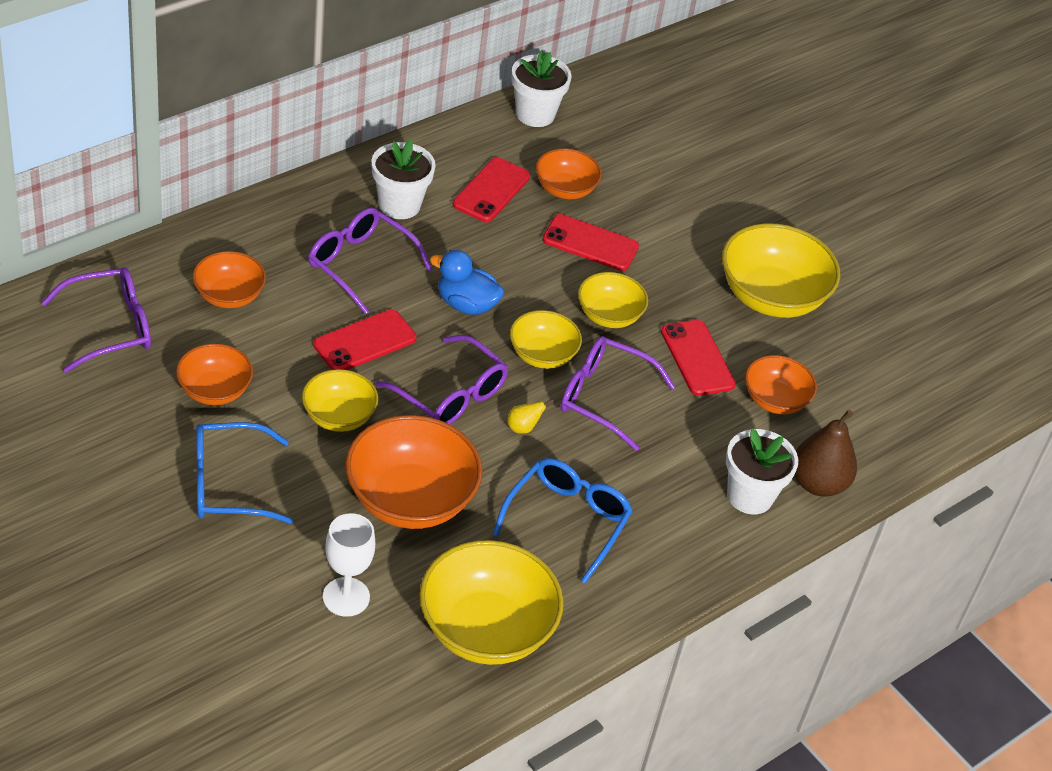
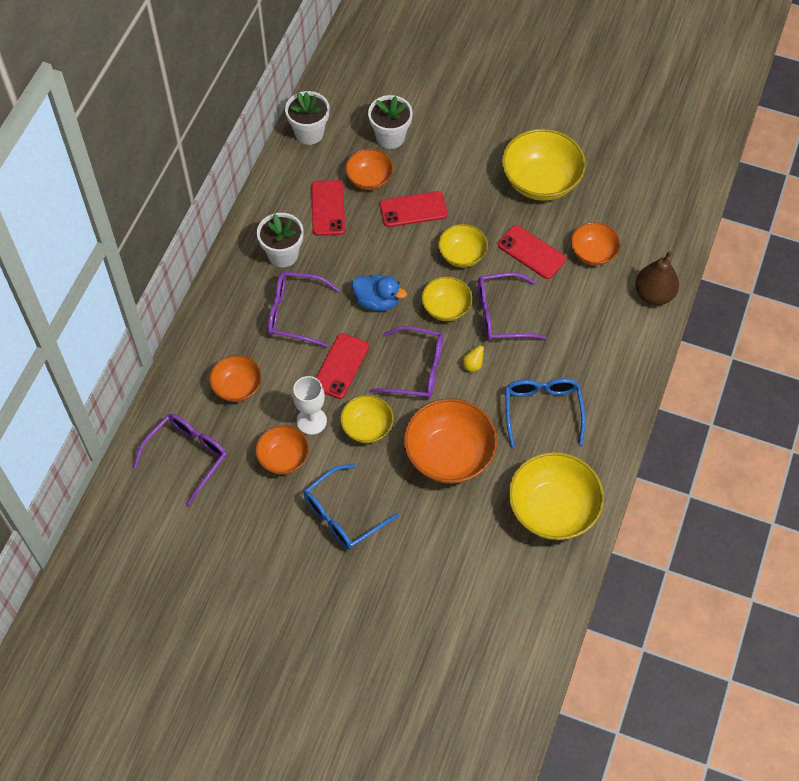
camera: 25 degrees left, 15 degrees up
white goblet [323,513,375,617] -> white goblet moved to [293,376,327,435]
blue duck [430,250,505,315] -> blue duck turned 150 degrees counterclockwise [352,274,407,311]
white flower pot [726,428,798,514] -> white flower pot moved to [368,95,413,149]

